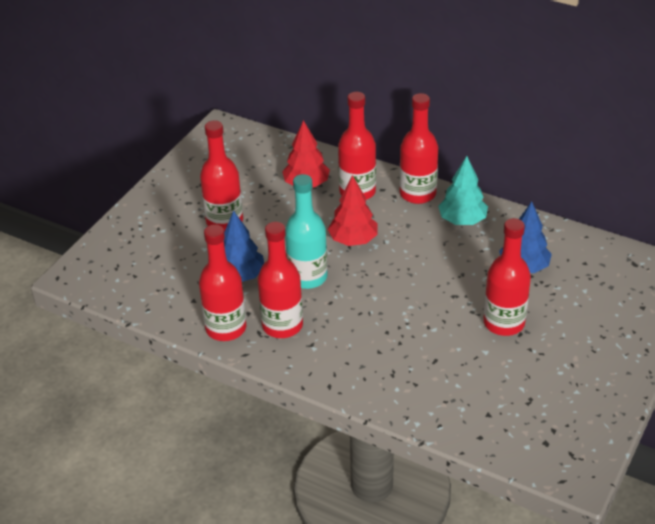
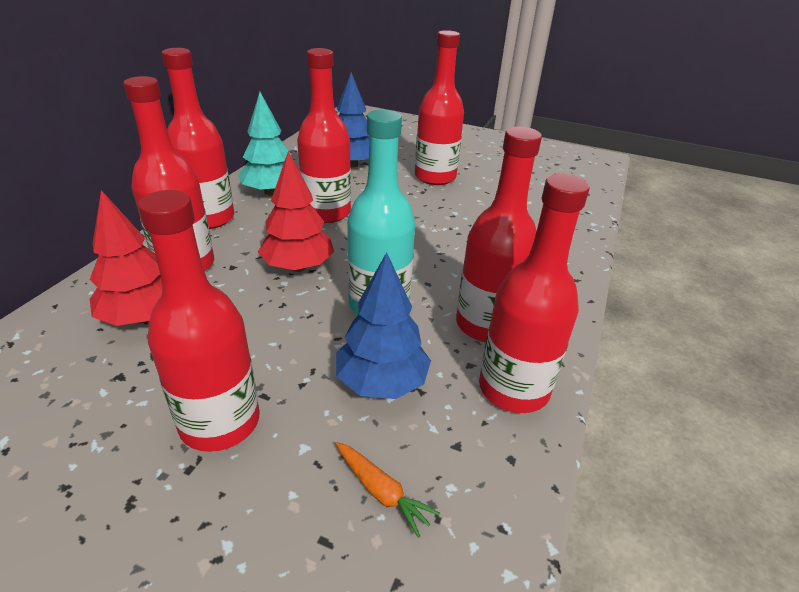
camera: 100 degrees left, 5 degrees down
none -> red bottle [297,48,351,223]
none -> orange carrot [336,442,440,538]

